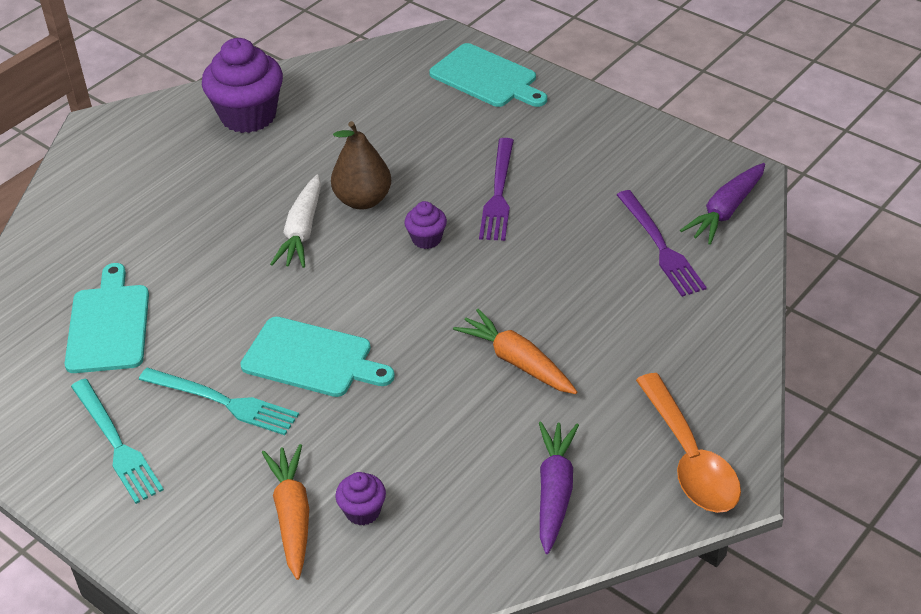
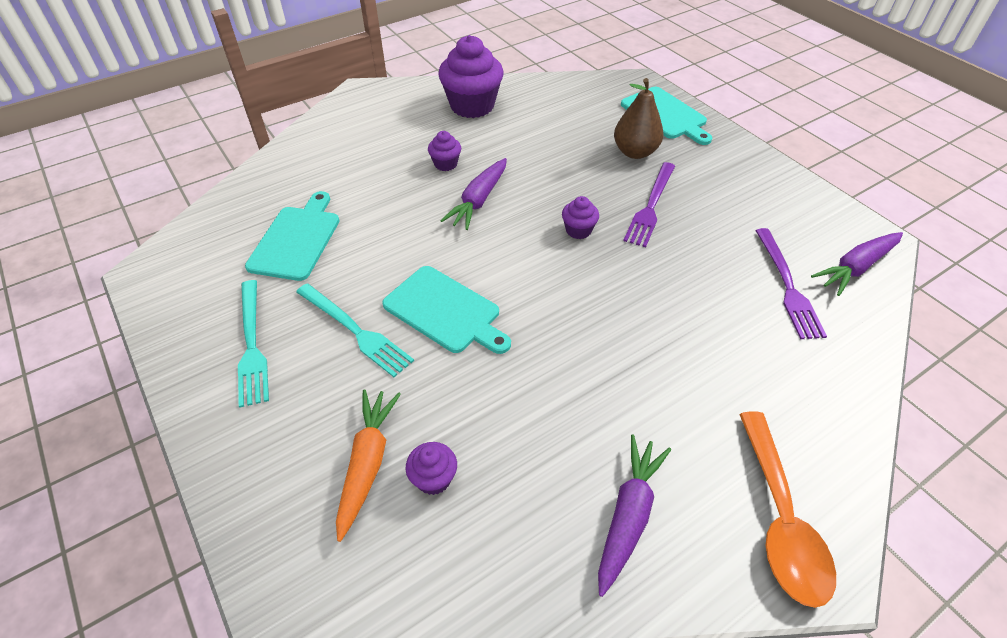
camera: 15 degrees right, 5 degrees up
white carrot [270,175,321,268] -> purple carrot [440,158,507,230]
brown pear [331,121,391,210] -> brown pear moved to [614,78,664,159]
orange carrot [453,309,577,394] -> none
none -> purple cupcake [428,131,461,171]

